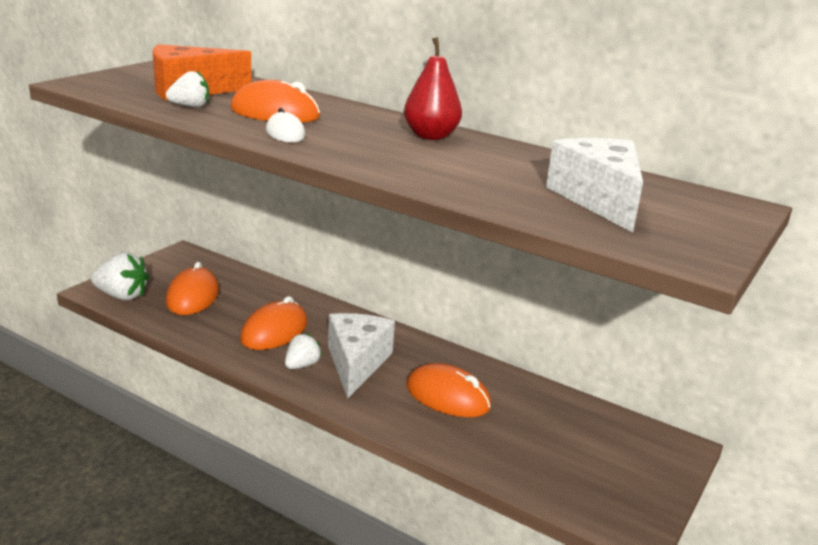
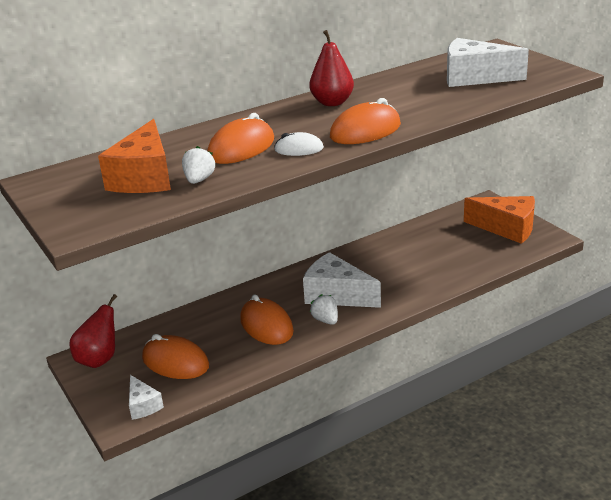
camera: 60 degrees left, 5 degrees up
white strawberry [91,252,149,300] -> white cheese [129,375,164,420]
orange mouse [407,363,491,417] -> orange mouse moved to [330,98,401,144]
none -> red pear [69,294,117,368]
none -> orange cheese [464,196,535,244]

